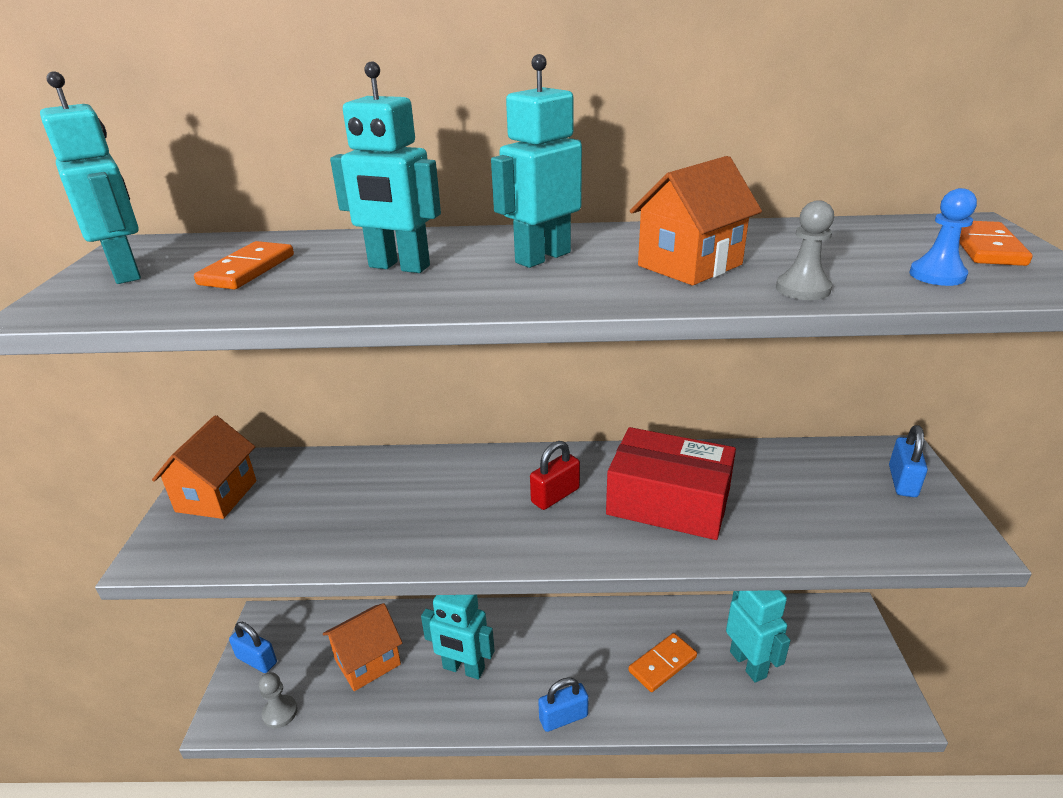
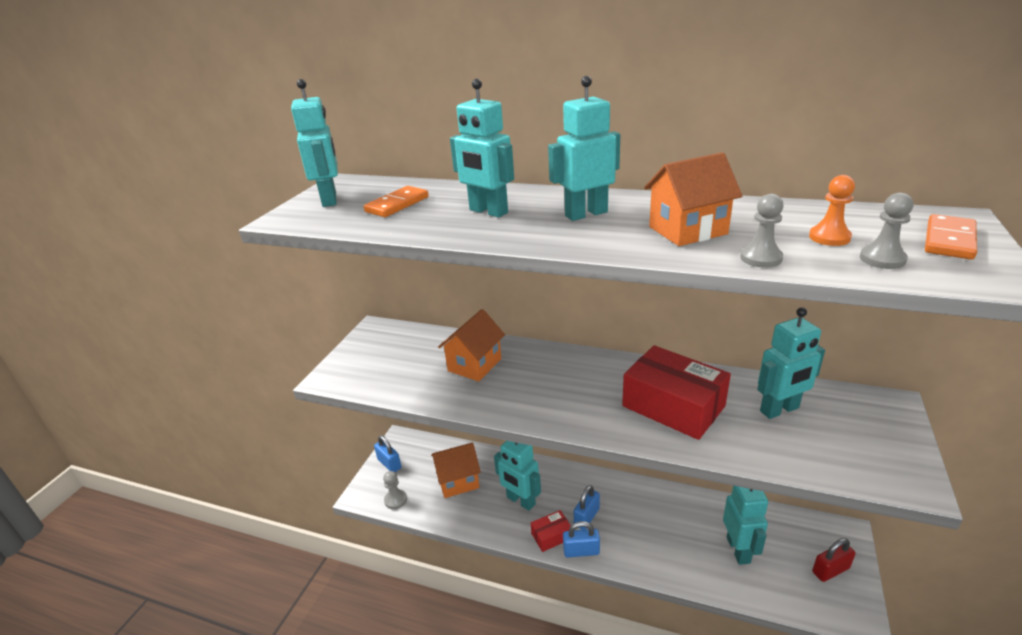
camera: 20 degrees right, 0 degrees up
orange house [152,416,256,519] -> orange house moved to [438,309,505,381]
red padlock [530,441,580,510] -> red padlock moved to [812,538,856,582]
orange domino [628,633,697,692] -> none
blue padlock [889,425,928,497] -> blue padlock moved to [574,485,600,530]
blue pawn [909,188,977,286] -> grey pawn [860,193,914,269]
none -> red box [531,510,571,552]
none -> turquoise robot [757,307,825,419]
none -> orange pawn [809,175,855,246]

